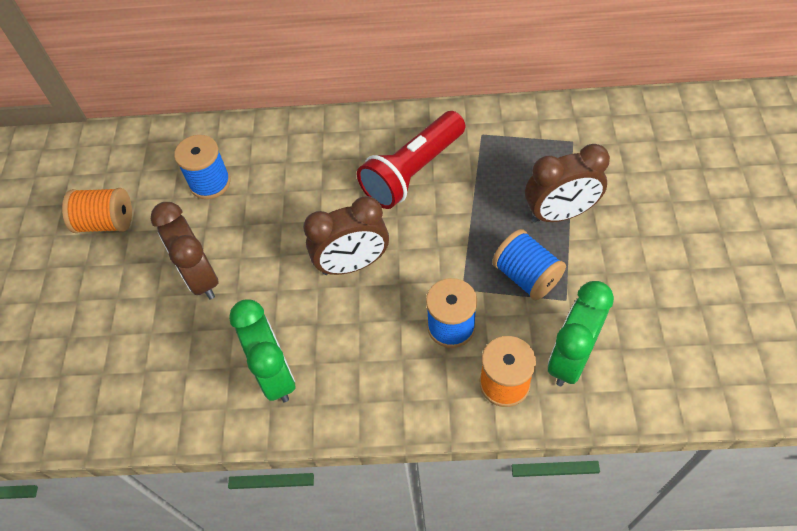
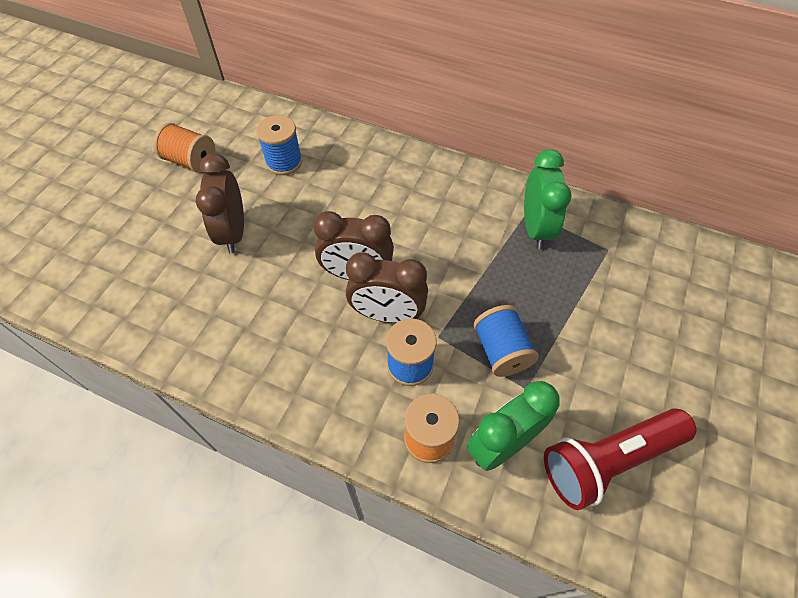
camera: 20 degrees right, 0 degrees up
green clock [229,299,295,403] -> green clock moved to [524,149,572,249]
red flashlight [357,111,465,209] -> red flashlight moved to [544,408,697,510]
brown clock [525,144,610,223] -> brown clock moved to [346,253,428,323]

